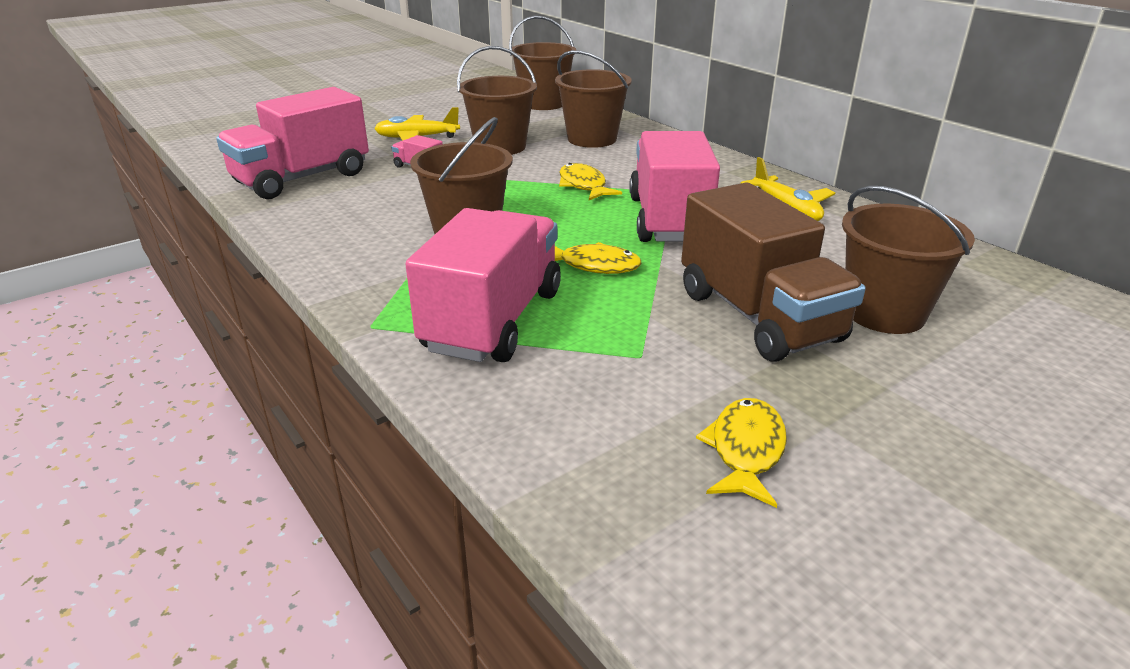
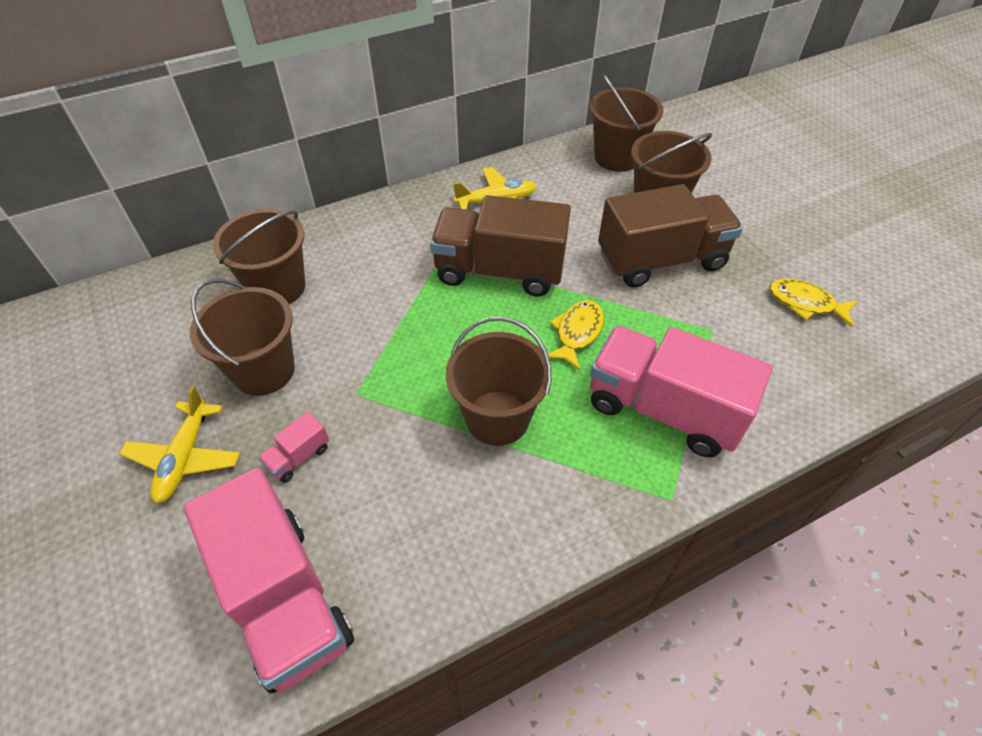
camera: 80 degrees left, 20 degrees up
brown bucket [509,16,577,110] -> brown bucket moved to [590,74,664,172]
yellow fish [559,163,622,200] -> none
pink truck [629,131,720,242] -> brown truck [430,195,571,297]

